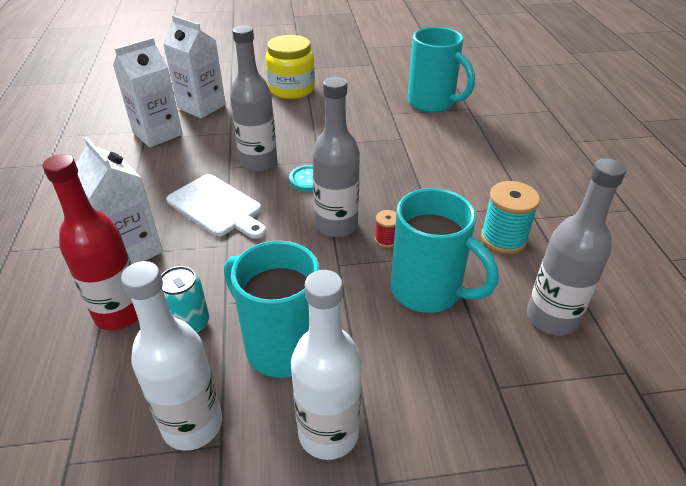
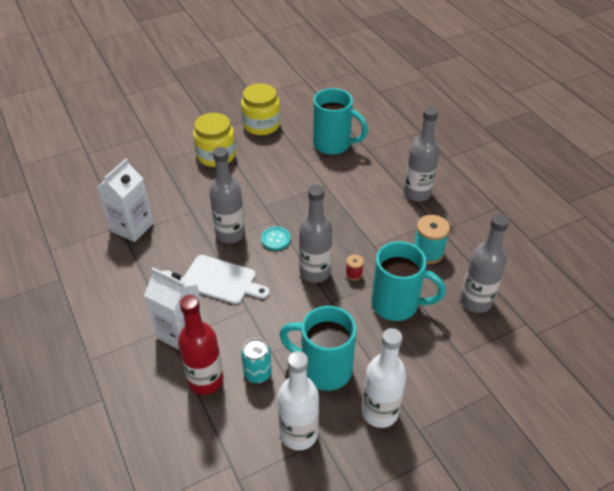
camera: 20 degrees left, 5 degrees up
white carton [163,15,226,118] -> none
none -> yellow jar [241,83,280,135]
none -> grey bottle [404,107,440,202]

